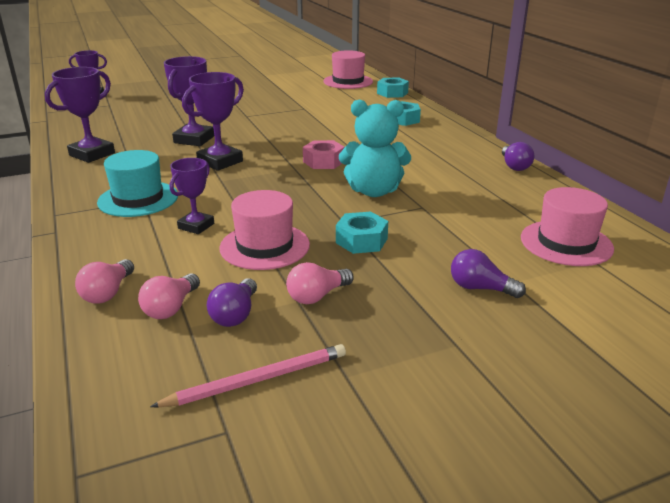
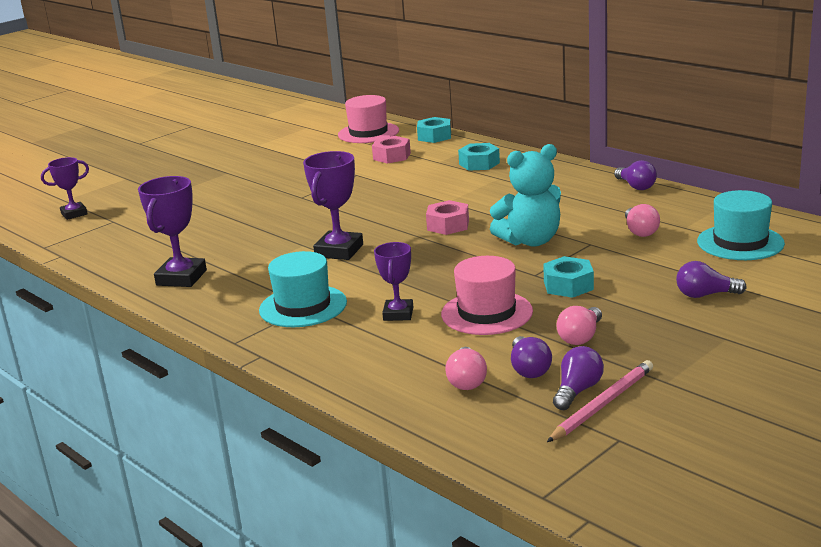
camera: 20 degrees left, 5 degrees down
pink light bulb [75,259,134,304] -> pink light bulb moved to [625,204,660,237]
purple trophy [164,56,214,146] -> none
pink hat [521,187,614,266] -> turquoise hat [697,190,785,260]
none -> pink nut [372,136,411,163]
none -> purple light bulb [553,346,604,410]

